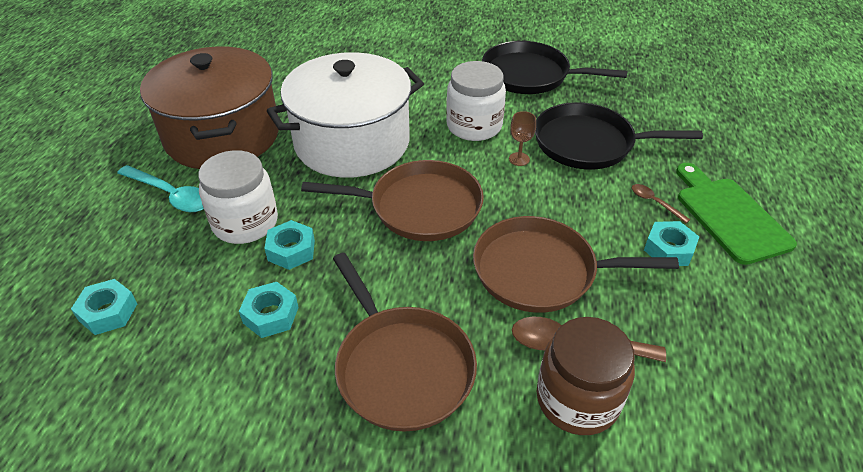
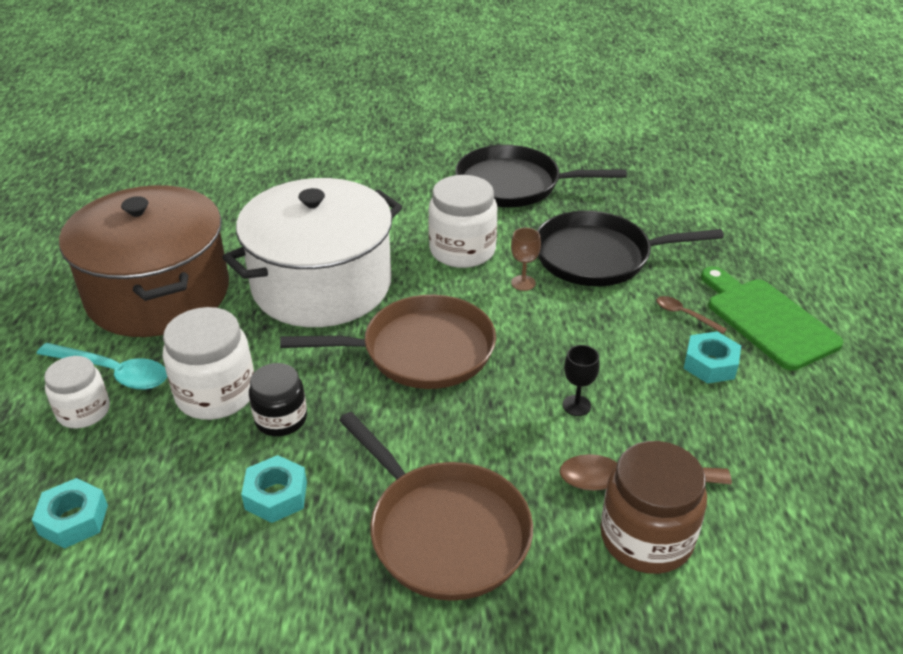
camera: 10 degrees left, 5 degrees down
turquoise nut [264,220,315,270] -> black jar [249,363,307,436]
brown pan [473,216,679,313] -> black goblet [563,345,600,416]
none -> white jar [44,356,110,428]

